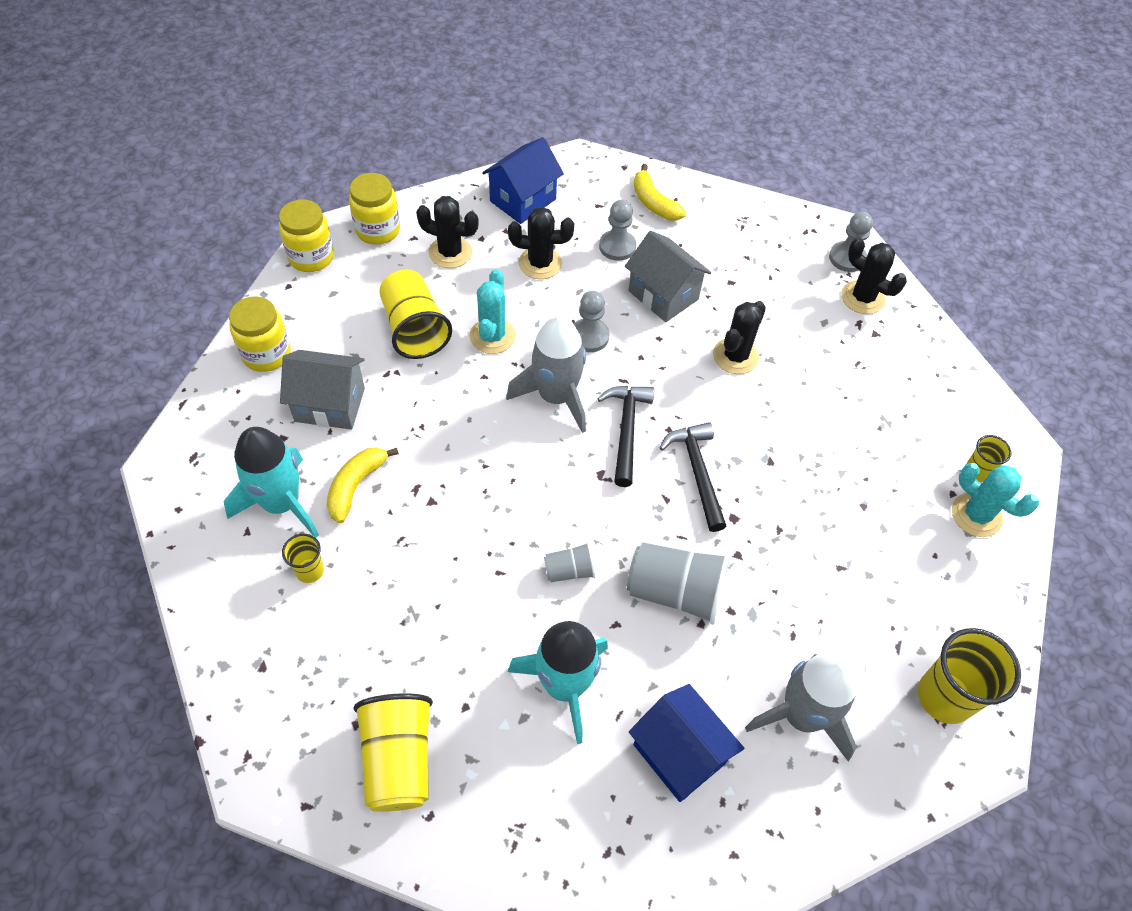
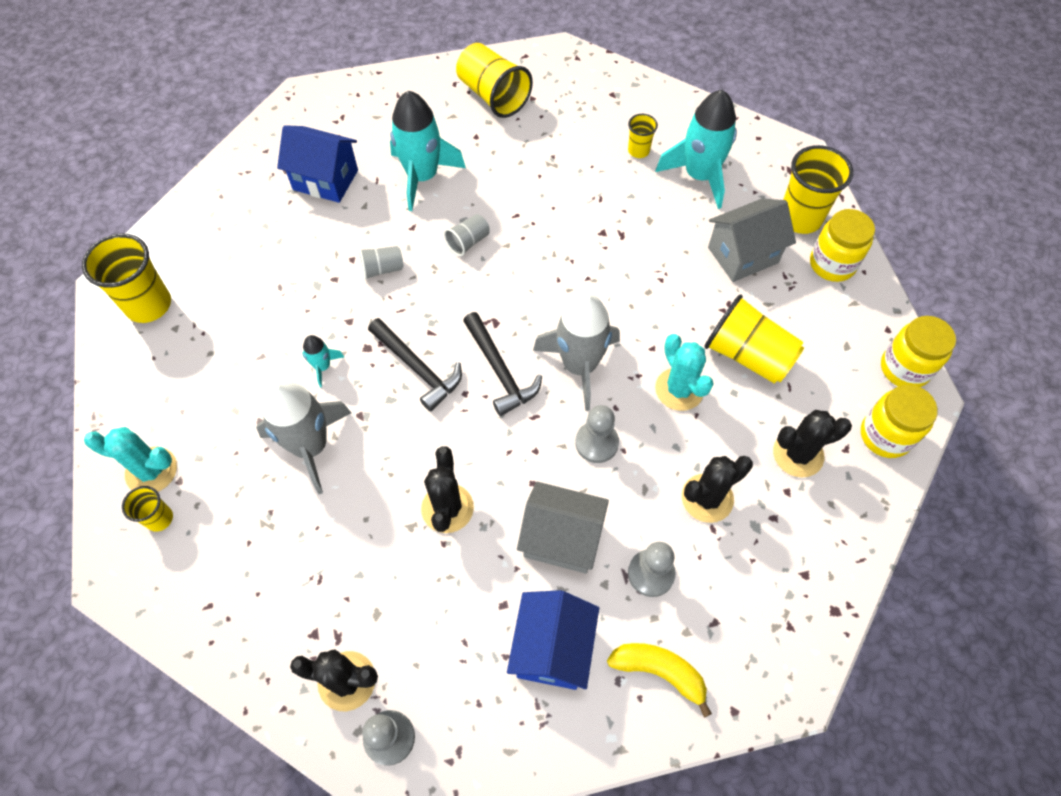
camera: 150 degrees right, 5 degrees up
yellow banana [327,447,399,523] -> none
blue house [482,137,564,224] -> blue house moved to [507,590,599,690]
grey cup [627,542,730,625] -> grey cup [359,246,404,280], size x0.52
grey rocket [745,653,858,761] -> grey rocket moved to [256,380,351,494]
none -> turquoise rocket [302,335,344,387]
none -> yellow cup [783,145,853,234]

